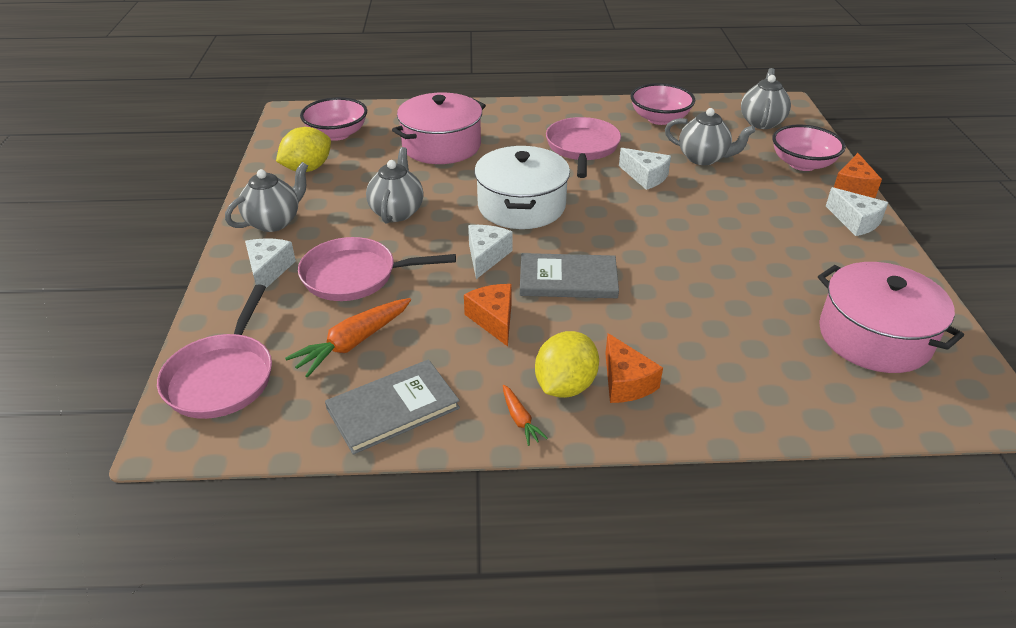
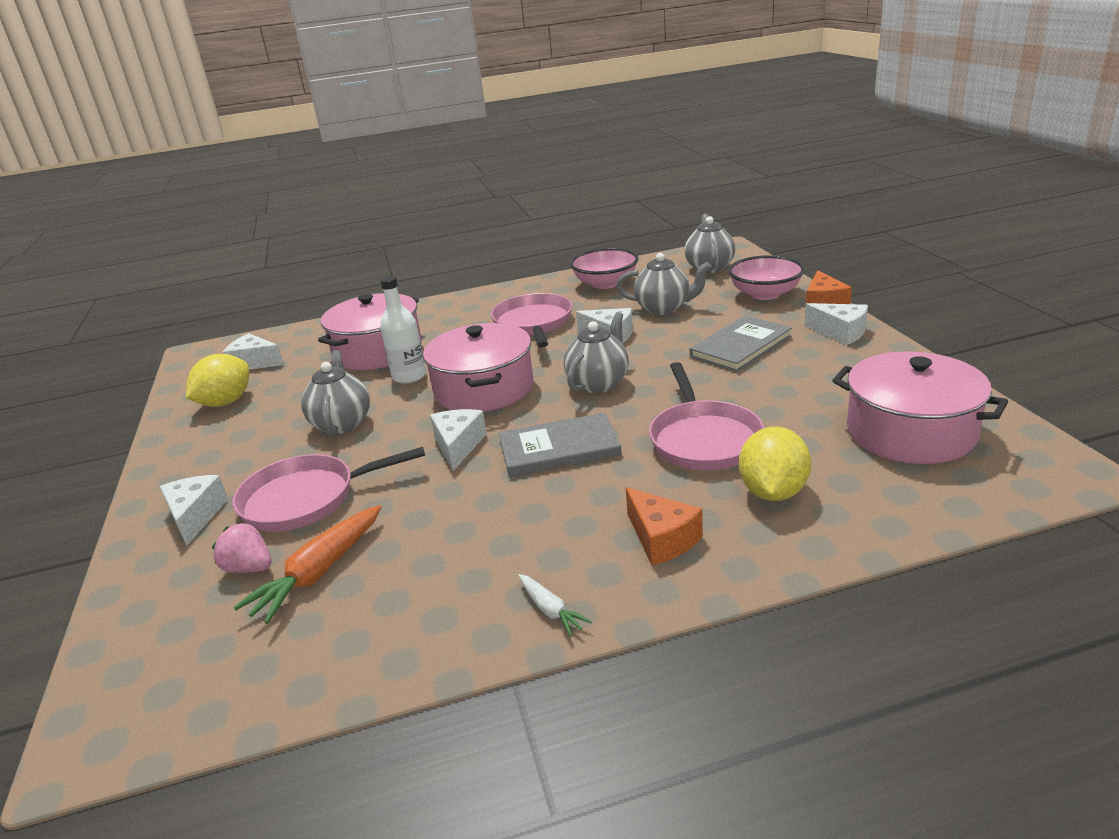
camera: 10 degrees left, 10 degrees down
pink pan [157,284,272,419] -> pink pan moved to [649,362,764,470]
grey teapot [225,162,308,232] -> grey teapot moved to [564,312,629,393]
pink bowl [300,97,367,141] -> white cheese [223,333,284,369]
grey book [325,359,460,454] -> grey book moved to [690,315,792,372]
orange cheese [464,284,512,346] -> none
white pot [474,146,570,229] -> pink pot [423,323,534,412]
orange carrot [503,385,548,446] -> white carrot [518,574,592,637]
yellow lemon [535,331,599,398] -> yellow lemon moved to [739,427,811,501]
none -> pink strawberry [212,523,271,573]
none -> white bottle [380,276,426,384]

